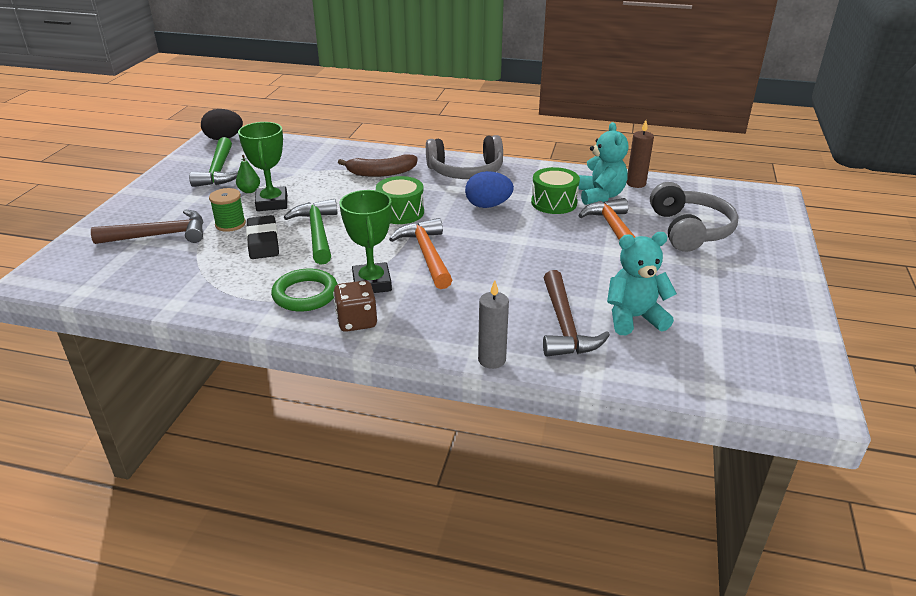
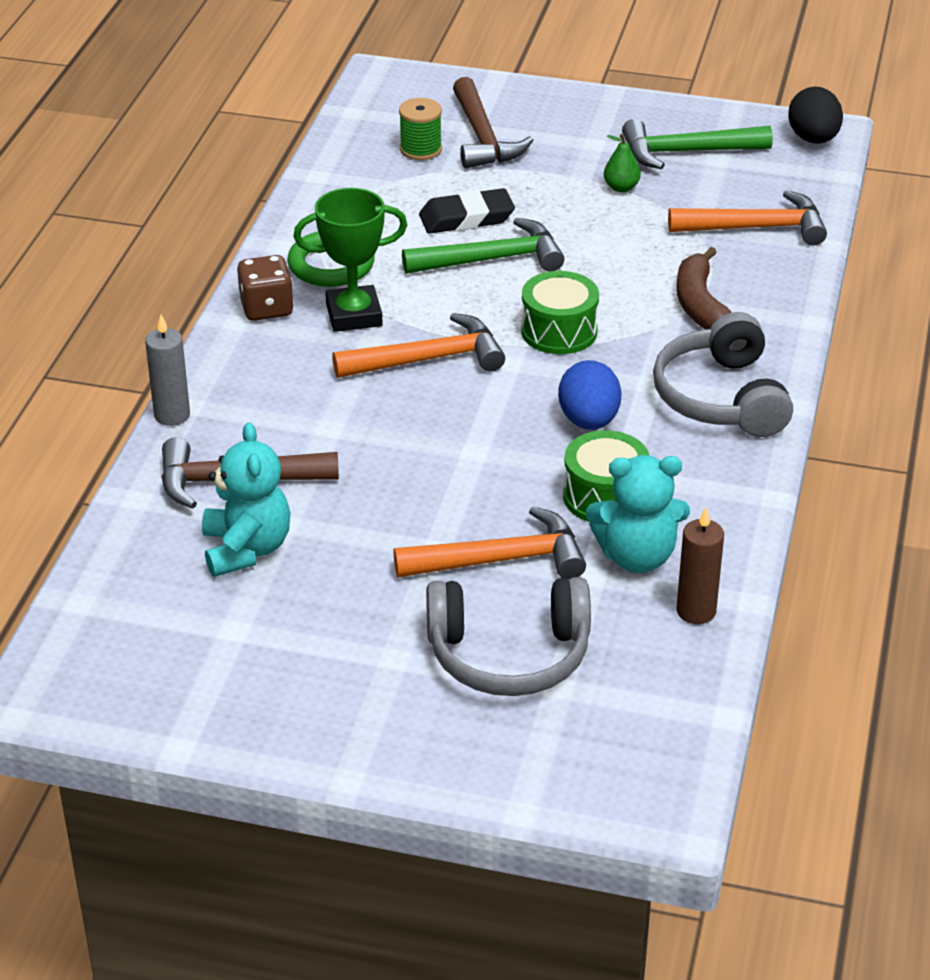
camera: 90 degrees right, 5 degrees up
green spool [209,188,246,232] -> green spool moved to [399,98,442,160]
green trophy [238,122,287,211] -> none
none -> orange hammer [668,190,827,245]

